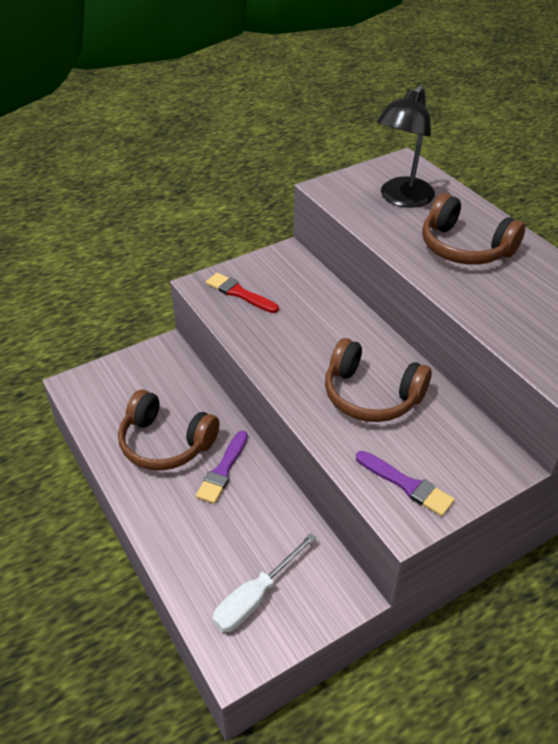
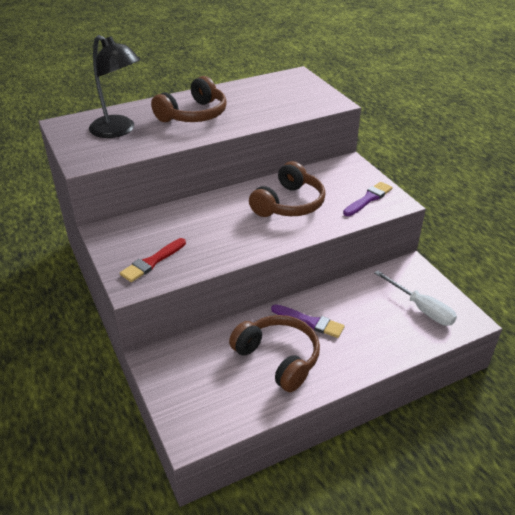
camera: 85 degrees left, 5 degrees down
brown headphones [118,390,219,470] -> brown headphones turned 75 degrees counterclockwise [229,315,320,392]

